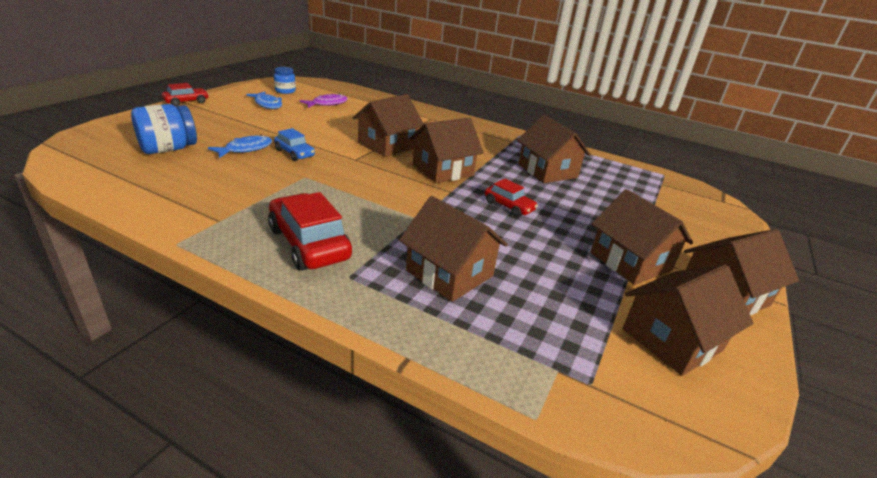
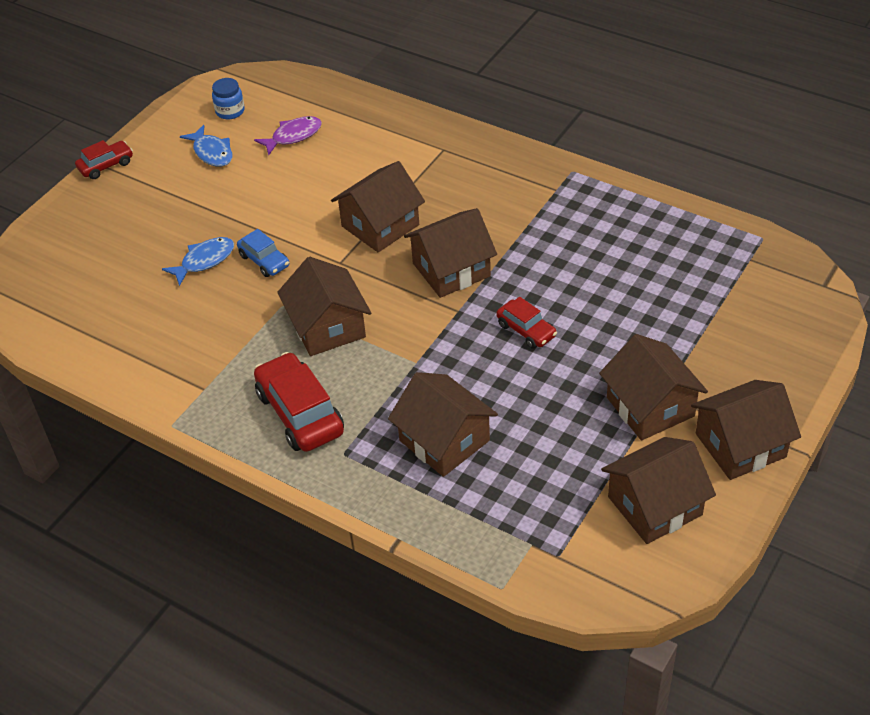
camera: 10 degrees right, 15 degrees up
blue jar [131,104,197,154] -> none
brown house [517,115,591,183] -> brown house moved to [277,257,371,356]

